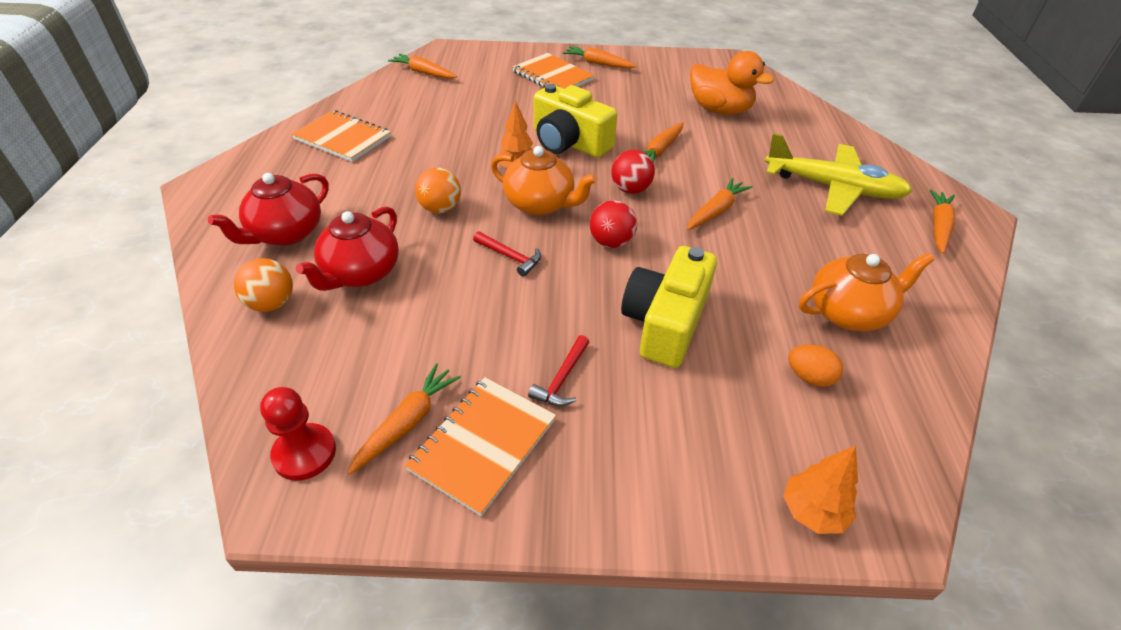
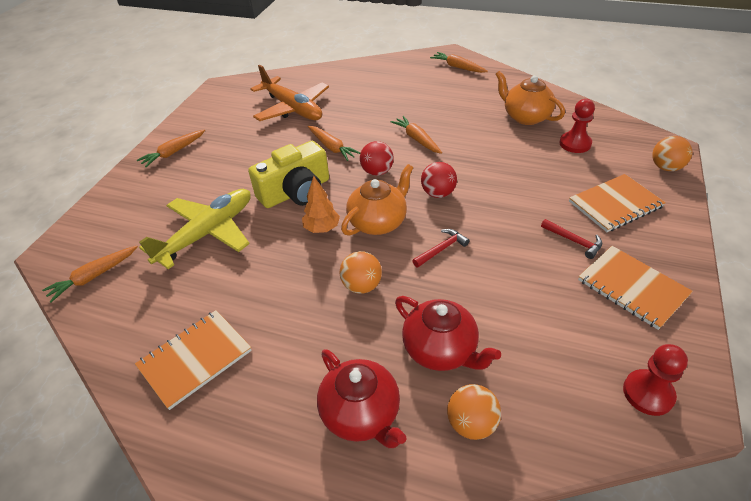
camera: 70 degrees left, 0 degrees up
orange carrot [348,363,461,475] -> none
orange notebook [512,53,594,89] -> orange notebook moved to [569,174,666,232]
yellow camera [621,246,717,368] -> none
orange duck [690,51,774,115] -> orange plane [250,65,329,121]
yellow plane [765,133,913,216] -> yellow plane moved to [139,189,251,269]
orange tree [783,445,858,534] -> orange ball [652,136,693,171]
orange egg [788,344,843,387] -> red pawn [559,99,595,153]
orange teapot [799,253,934,331] -> orange teapot turned 45 degrees counterclockwise [496,71,565,125]

